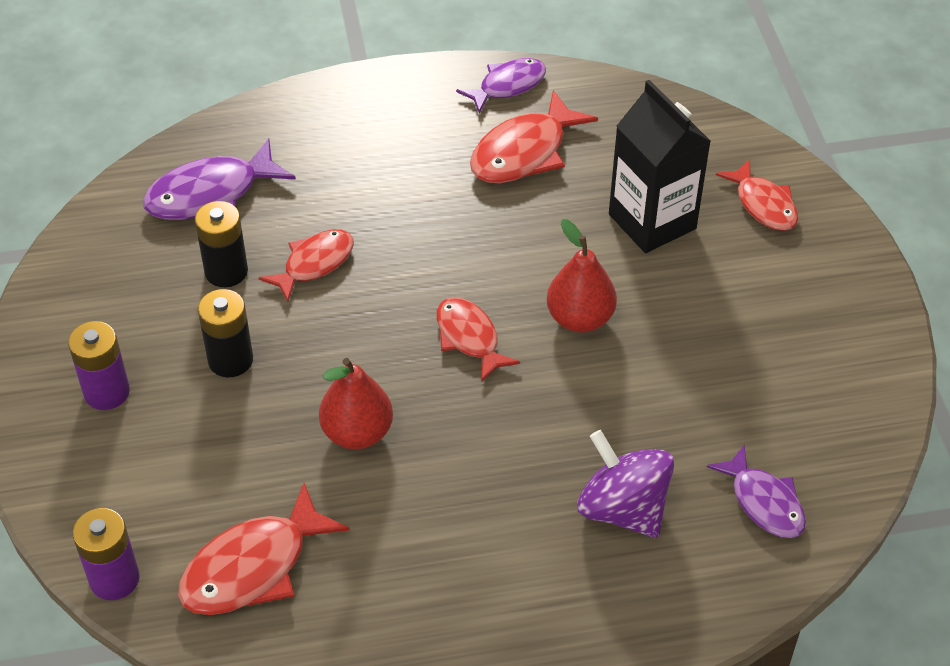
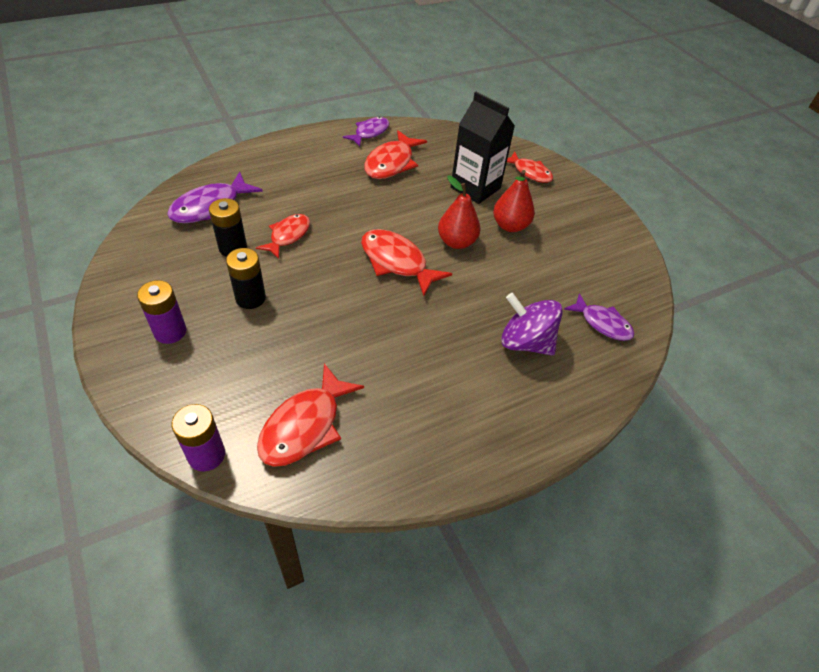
camera: 20 degrees left, 0 degrees up
red pear [319,358,393,449] -> red pear moved to [493,170,535,232]
red fish [436,297,520,382] -> red fish [361,229,452,296], size x1.50

